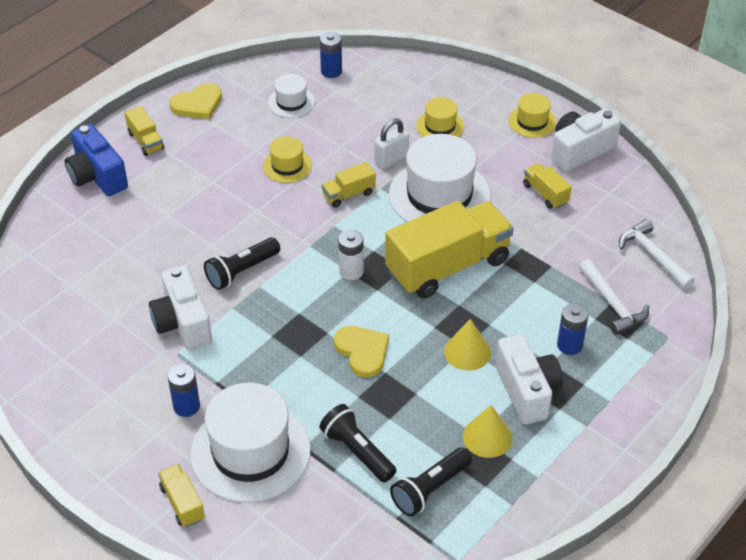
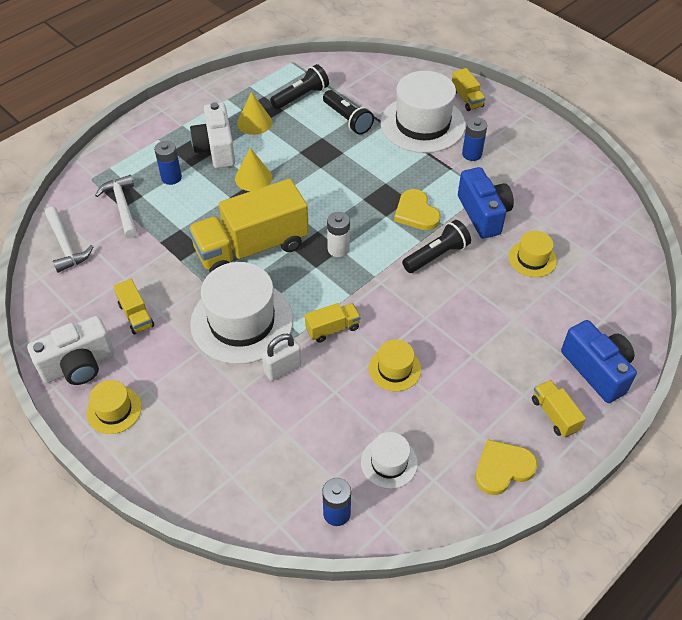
camera: 175 degrees left, 5 degrees up
white camera [149,265,212,350] -> blue camera [458,167,514,239]
yellow heart [334,326,389,377] -> yellow heart moved to [394,189,441,230]
yellow hat [416,97,464,137] -> yellow hat moved to [509,231,557,277]

